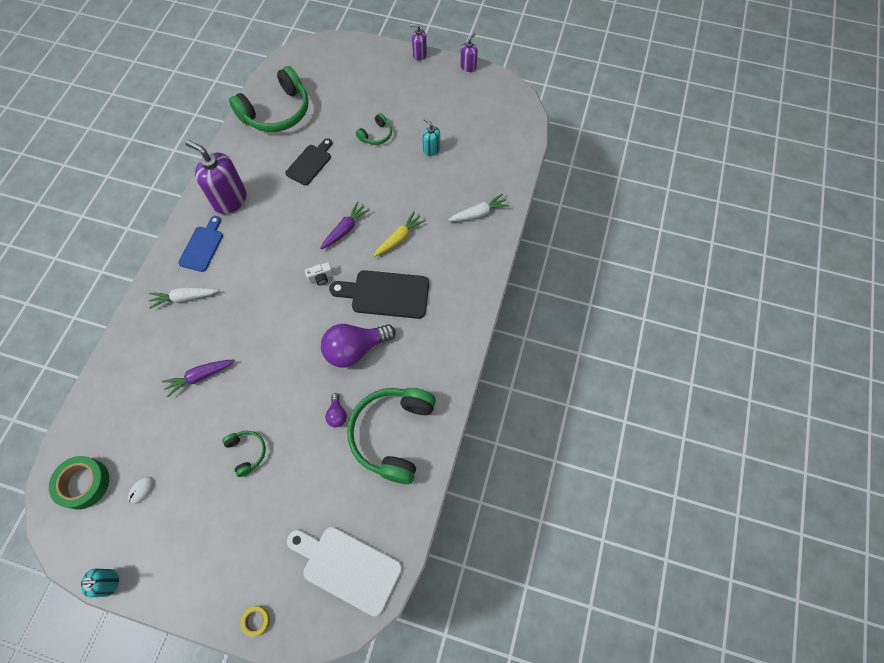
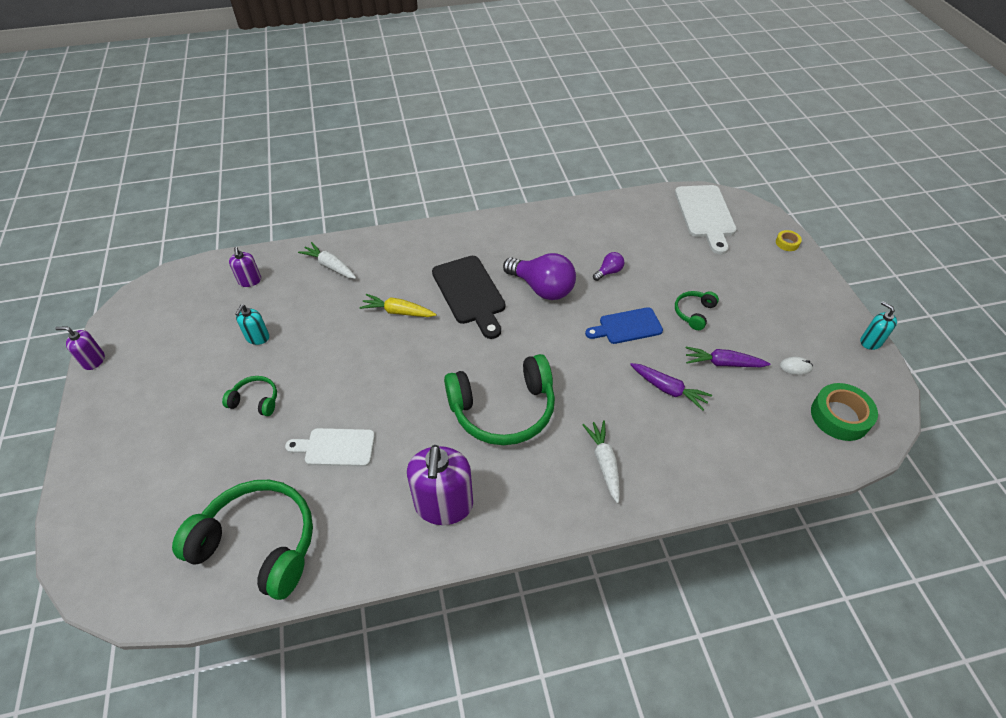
camera: 120 degrees left, 15 degrees down
white carrot [149,287,218,309] -> white carrot turned 150 degrees counterclockwise [582,420,620,503]
blue cutting board [178,216,223,272] -> blue cutting board moved to [585,307,663,344]
black cutting board [285,138,332,186] -> white cutting board [285,428,375,467]
white camera [305,262,333,285] -> none
purple carrot [320,202,370,249] -> purple carrot moved to [686,347,770,367]
green headphones [347,388,436,484] -> green headphones moved to [444,354,555,445]
purple soap dispenser [410,24,427,60] -> purple soap dispenser moved to [229,247,261,287]

